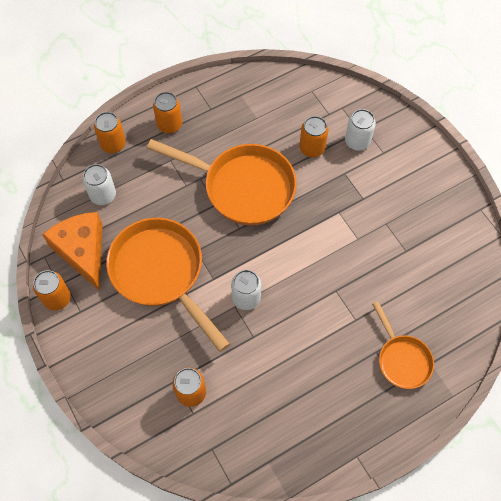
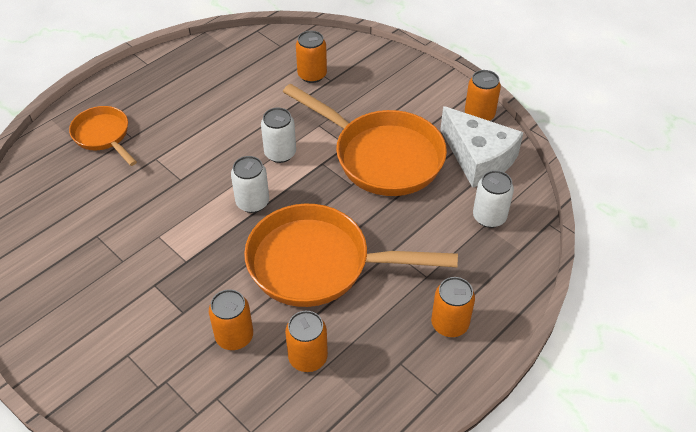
camera: 165 degrees right, 15 degrees down
orange cheese [42,212,102,291] -> white cheese [440,106,524,188]
orange can [94,112,126,153] -> orange can moved to [285,311,328,372]
white can [345,109,376,151] -> white can moved to [231,156,269,213]

